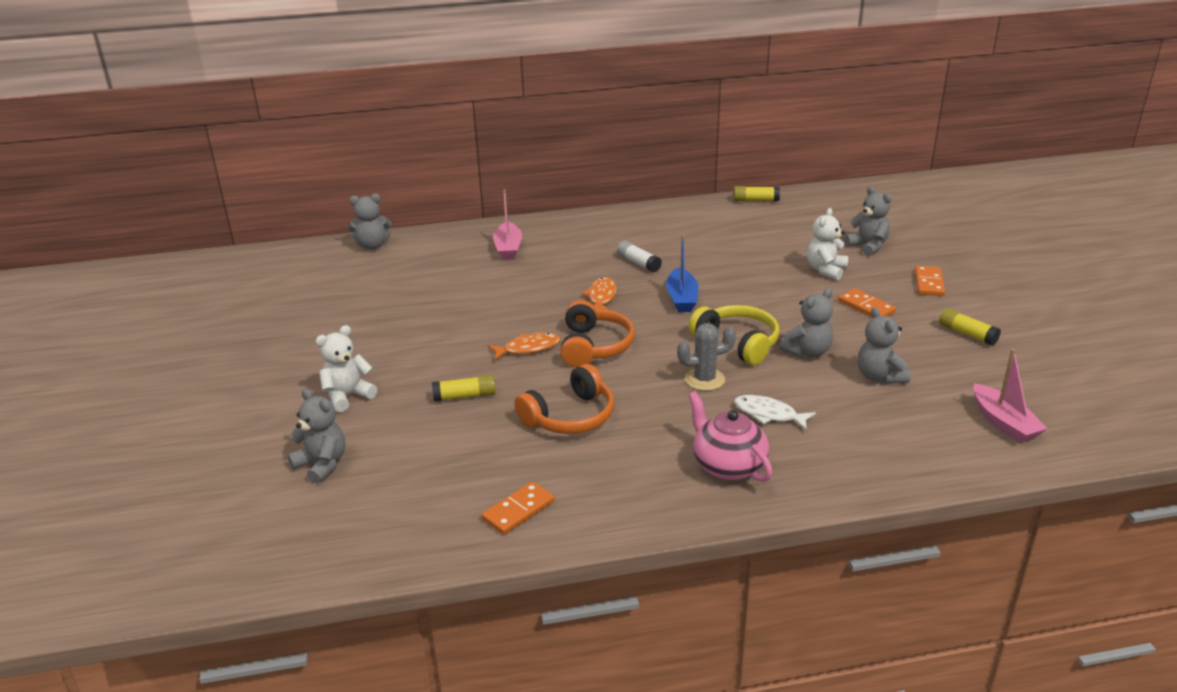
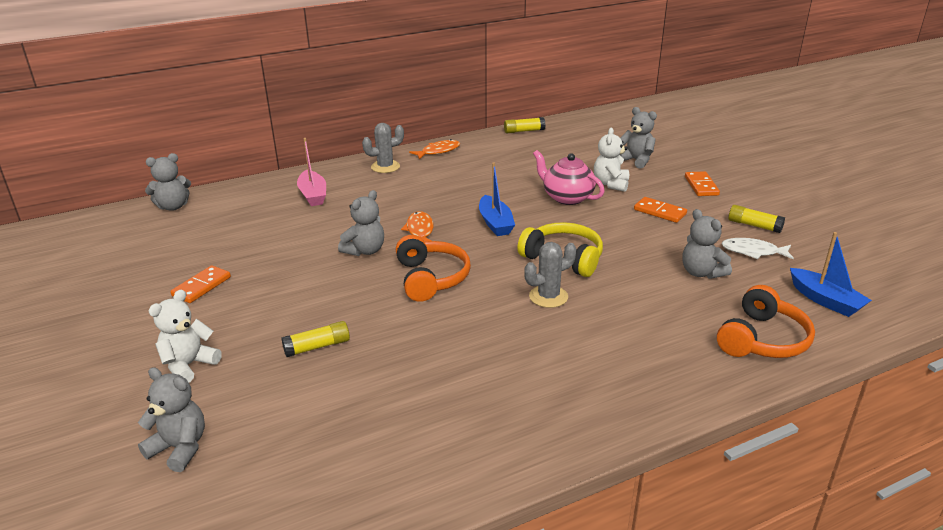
camera: 15 degrees left, 0 degrees up
orange domino [482,481,555,535] -> orange domino moved to [170,265,231,303]
orange fish [488,333,560,360] -> orange fish moved to [409,139,460,160]
orange headphones [514,364,615,434] -> orange headphones moved to [717,285,815,358]
white glue stick [617,241,662,272] -> none
pink teapot [688,392,773,482] -> pink teapot moved to [533,150,605,205]
white fish [734,395,816,430] -> white fish moved to [721,238,794,259]
grey teddy bear [779,288,833,357] -> grey teddy bear moved to [338,190,384,256]
pink boat [973,349,1048,443] -> blue boat [790,232,872,317]
none -> grey cactus [362,123,404,173]

